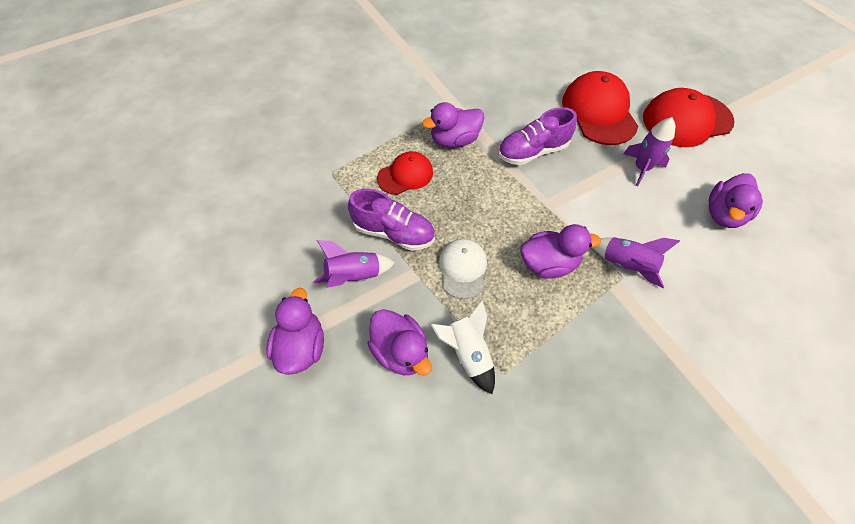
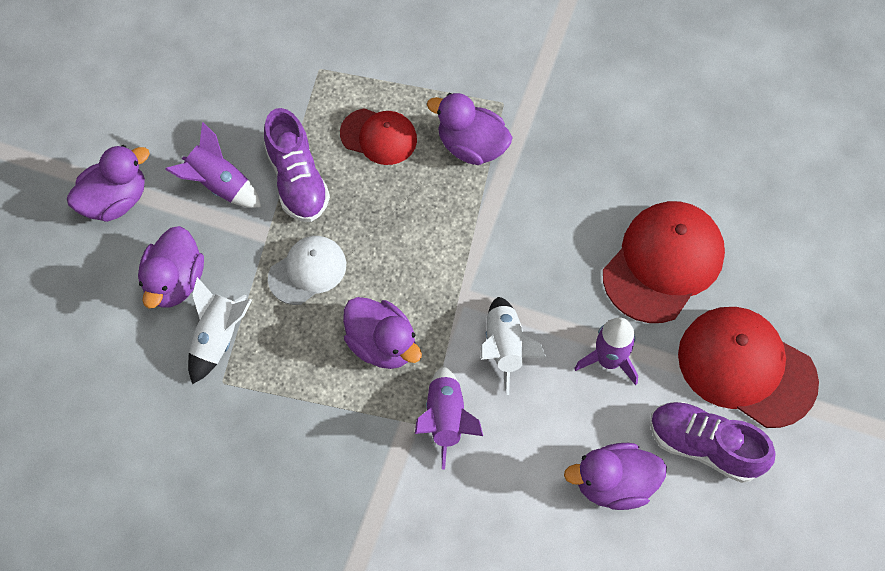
camera: 50 degrees right, 5 degrees up
purple shoe [498,107,577,165] -> purple shoe moved to [650,402,776,483]
none -> white rocket [480,297,547,395]

